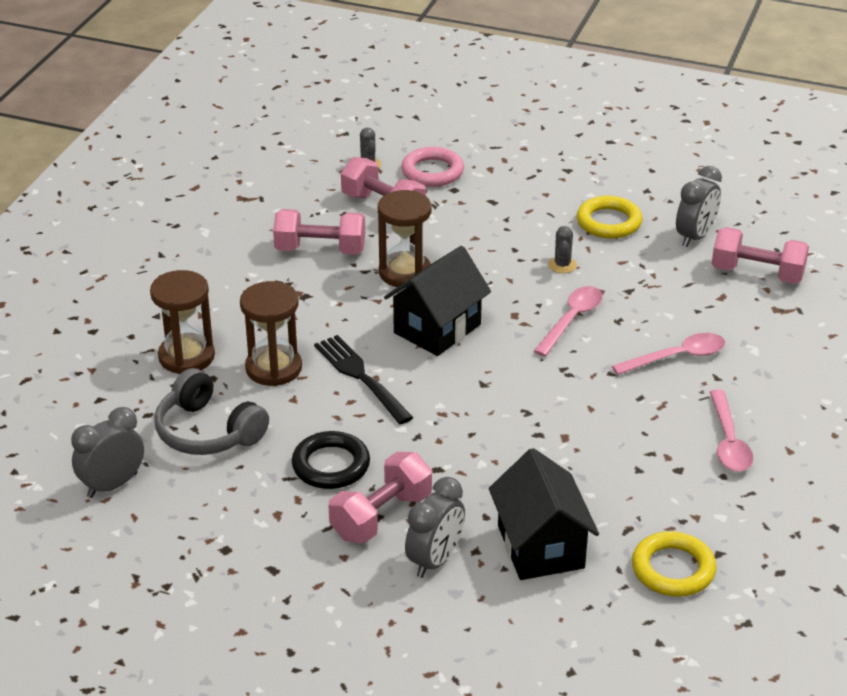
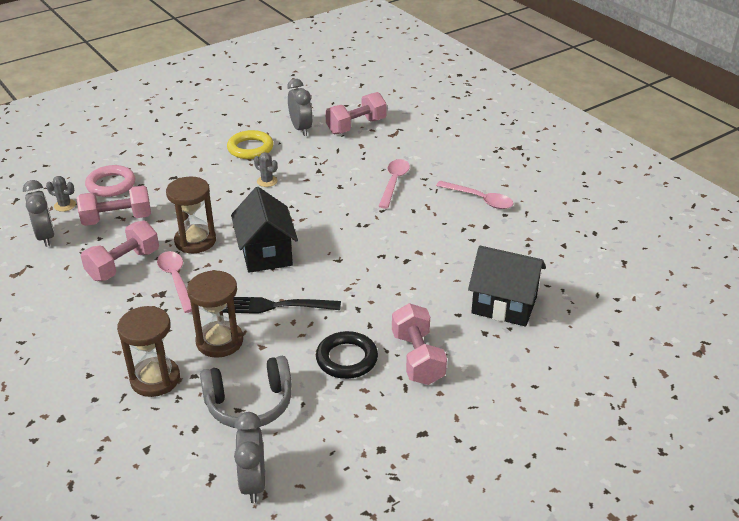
camera: 55 degrees left, 0 degrees up
grey clock [405,477,465,578] -> grey clock moved to [23,180,55,247]
pink spoon [534,286,603,357] -> pink spoon moved to [157,251,192,313]
yellow ring [632,531,716,597] -> none

